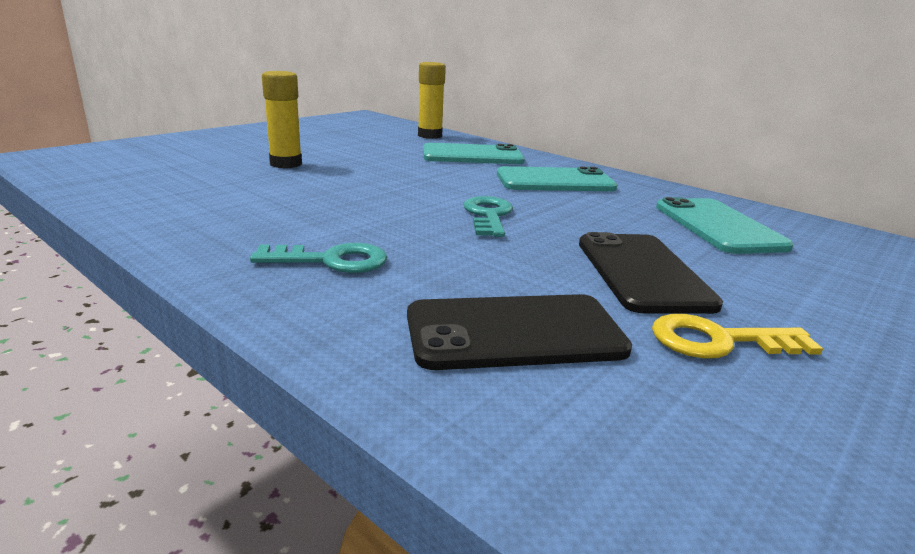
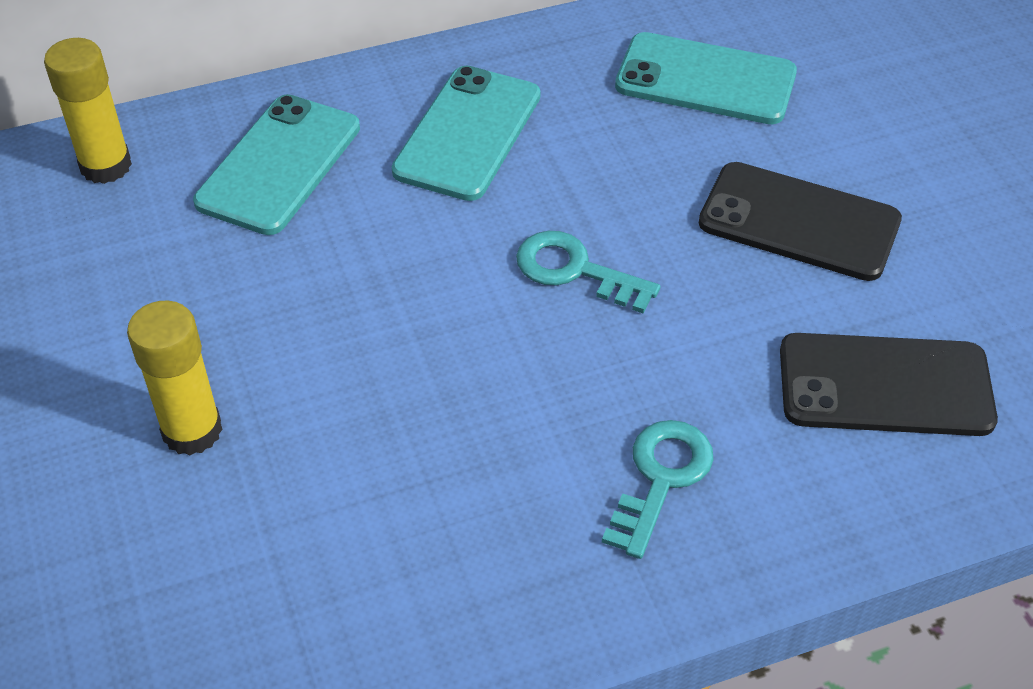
camera: 60 degrees left, 25 degrees up
black phone [407,294,632,370] -> black phone turned 75 degrees clockwise [780,333,998,436]
yellow key [652,314,823,358] -> none

